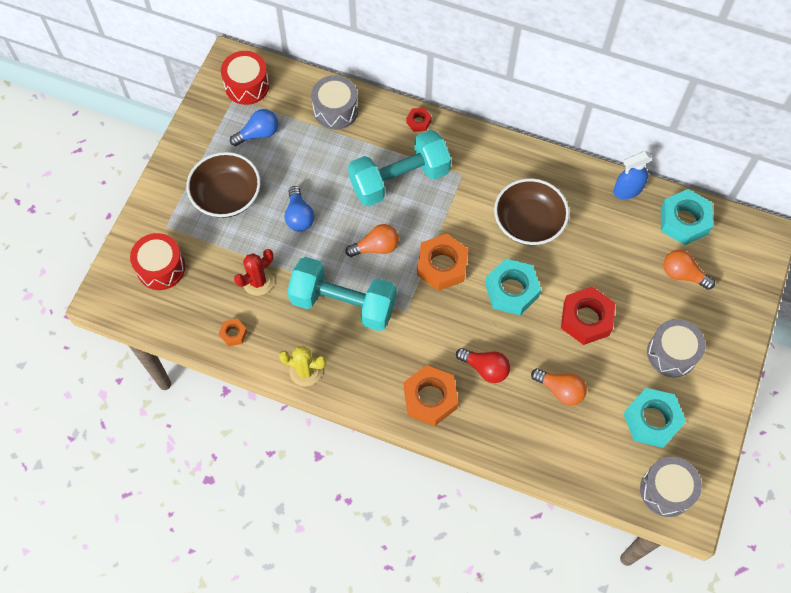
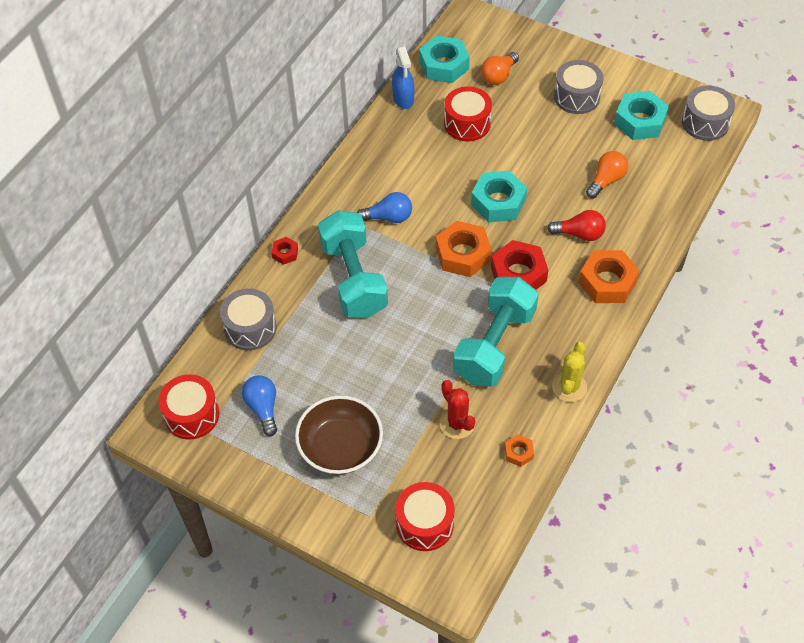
camera: 80 degrees left, 10 degrees down
blue light bulb [285,186,314,231] -> blue light bulb moved to [357,192,412,223]
orange light bulb [345,224,399,257] -> none
red light bulb [456,348,510,383] -> red light bulb turned 60 degrees clockwise [547,210,606,241]
brown bowl [494,178,569,245] -> none
red nut [561,287,615,345] -> red nut moved to [491,240,548,290]
none -> red drum [444,86,492,142]

